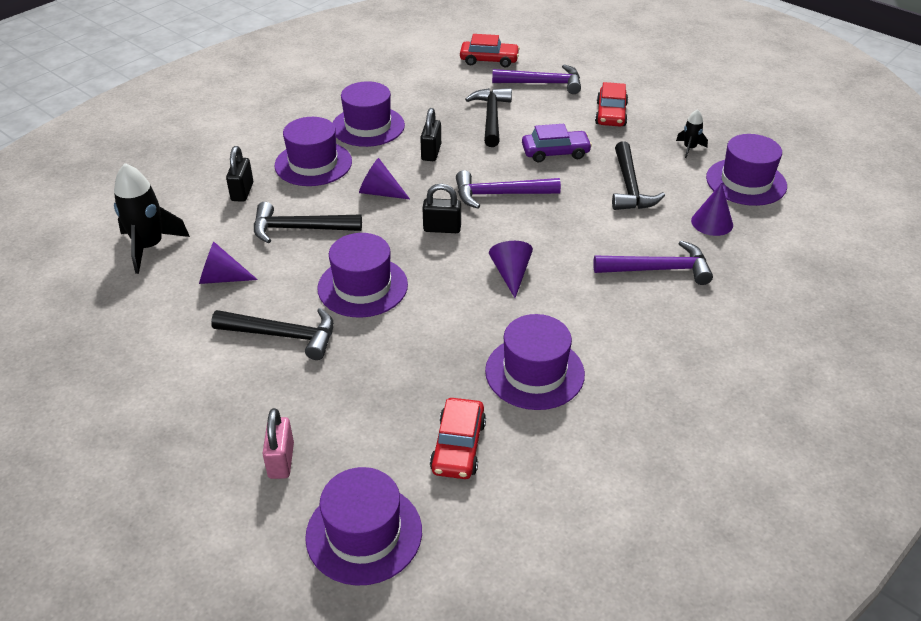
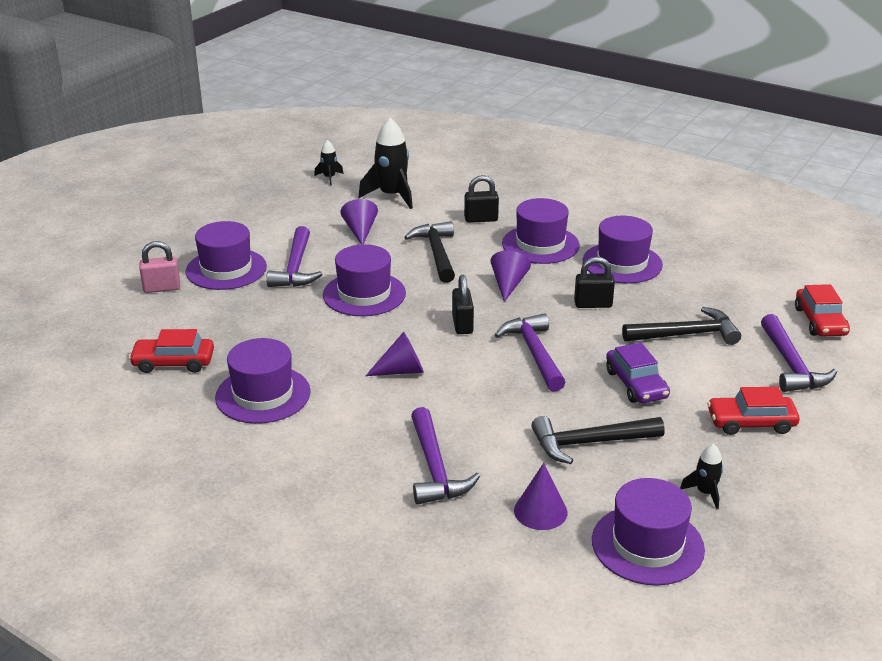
camera: 80 degrees right, 10 degrees down
black hammer [211,308,334,360] -> purple hammer [266,226,323,287]
purple hat [305,467,422,586] -> purple hat moved to [186,221,267,290]
none -> black rocket [314,140,344,186]

